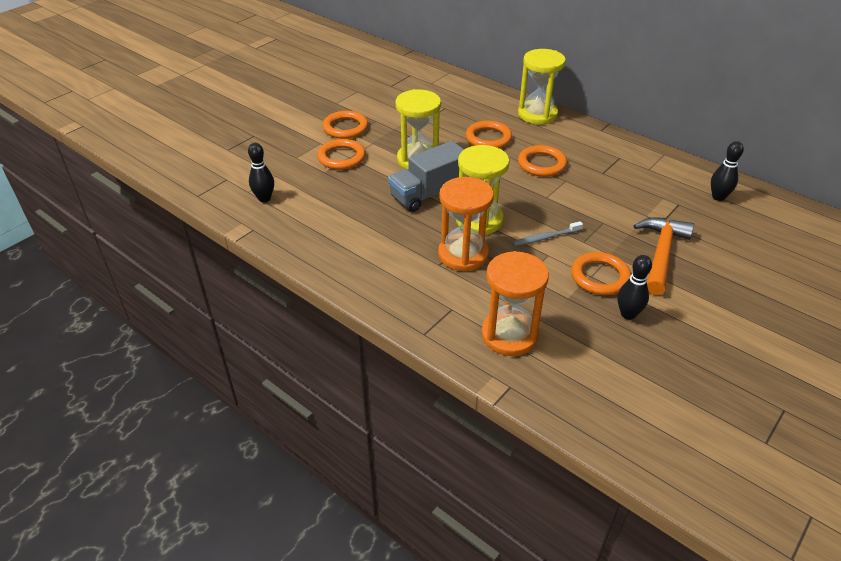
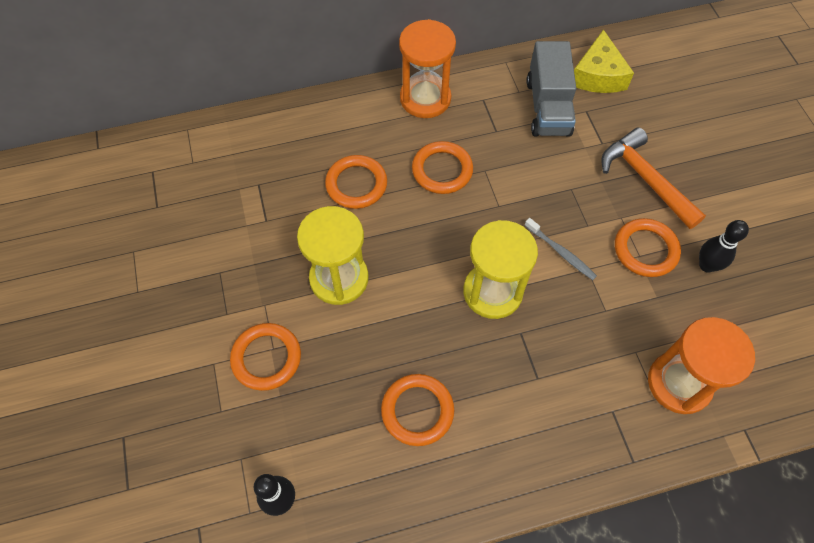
camera: 55 degrees left, 20 degrees up
orange ring [323,111,368,139] -> orange ring moved to [381,374,454,446]
grey truck [388,141,464,212] -> grey truck moved to [527,41,576,137]
orange hourglass [438,177,494,271] -> orange hourglass moved to [399,19,456,118]
grey toothbrush [513,221,583,246] -> grey toothbrush turned 60 degrees counterclockwise [525,218,597,280]
yellow hourglass [518,49,566,125] -> none
black bowling pin [711,141,744,201] -> yellow cheese [574,29,634,93]

